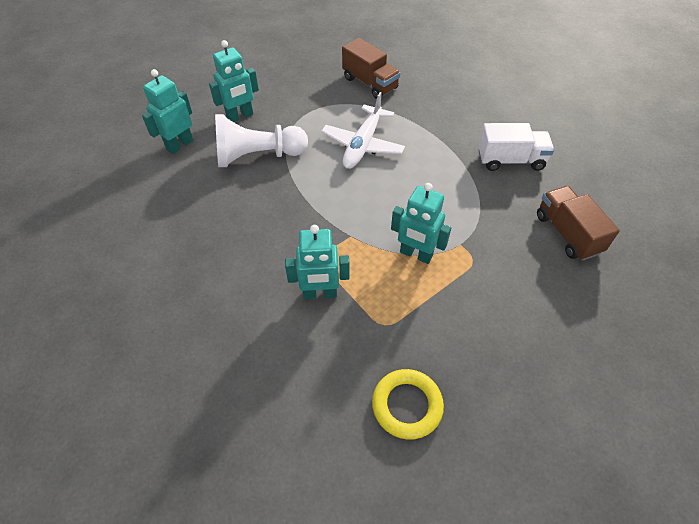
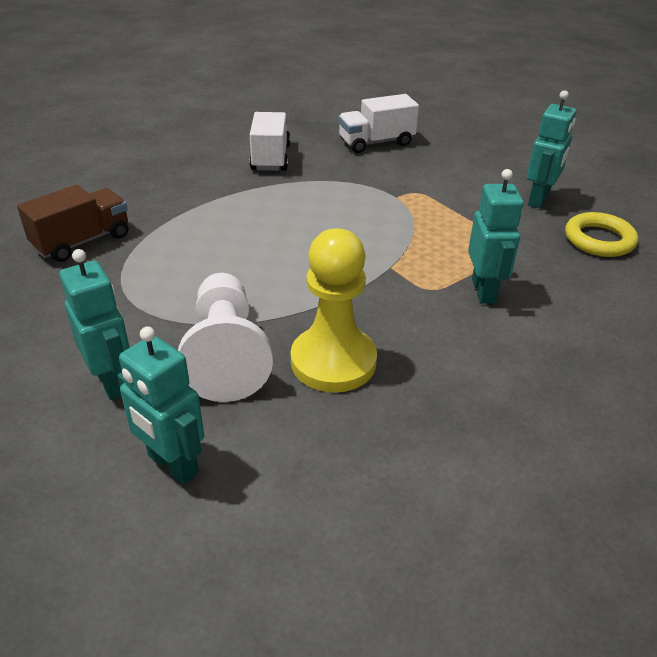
camera: 90 degrees left, 15 degrees down
white plane [321,92,405,169] -> none
turquoise robot [391,183,451,264] -> turquoise robot moved to [527,90,576,208]
brown truck [537,186,620,261] -> white truck [338,94,419,153]
none -> yellow pawn [291,228,377,393]

